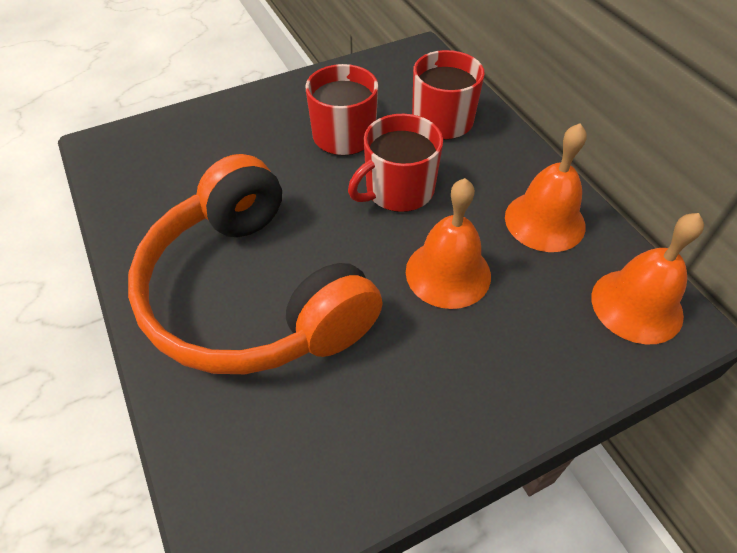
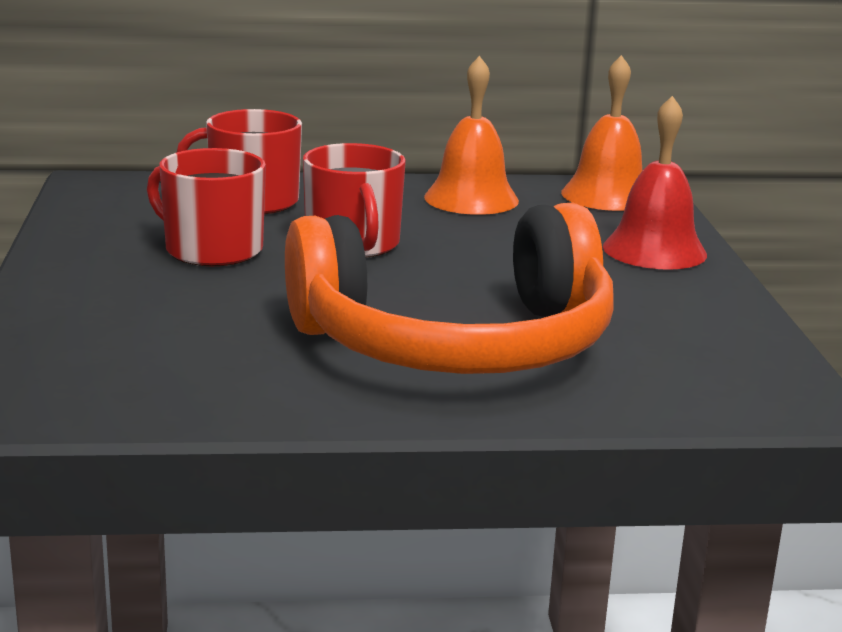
camera: 70 degrees left, 30 degrees down
orange bell [406,178,491,309] -> none
none -> red bell [603,96,707,270]

